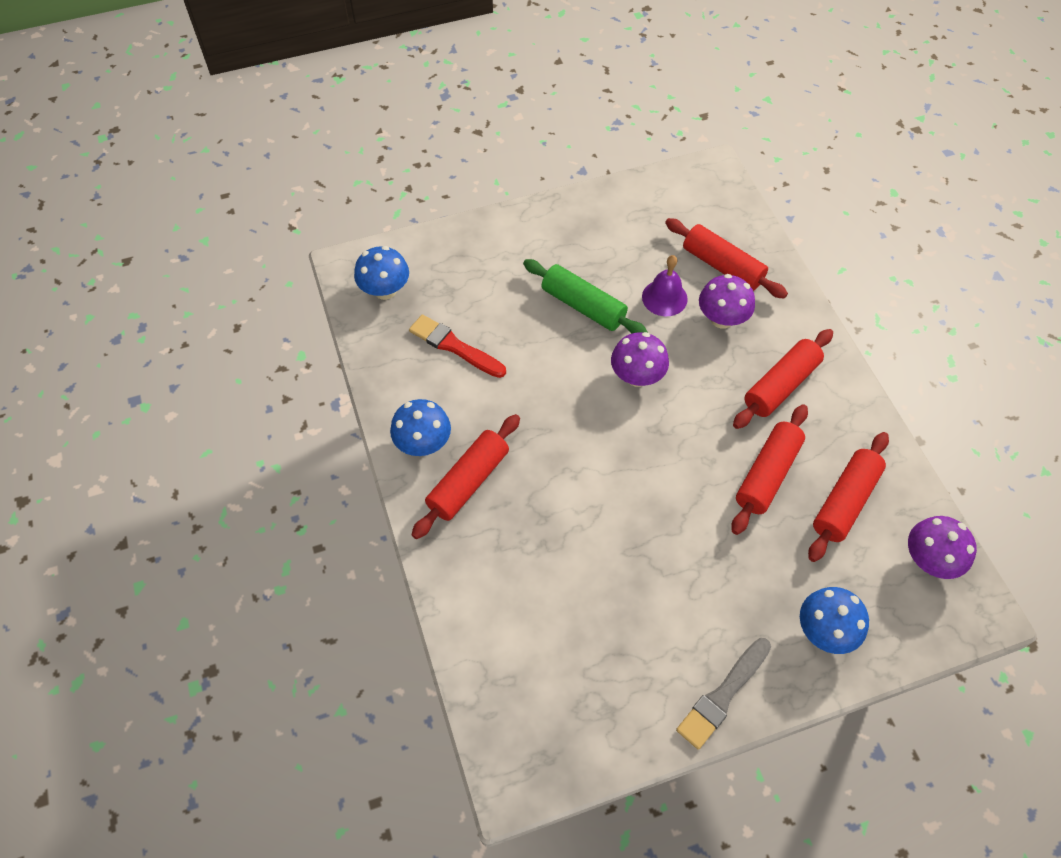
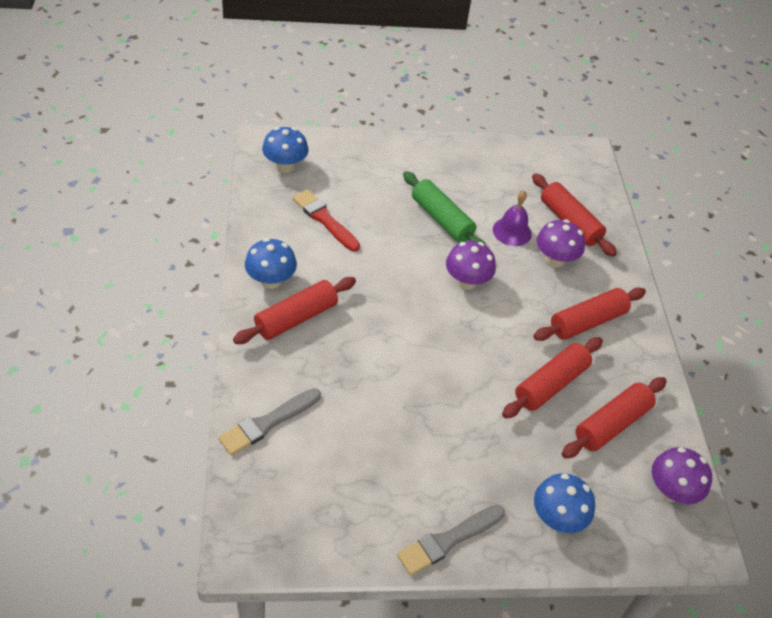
camera: 10 degrees right, 10 degrees down
none -> grey brush [218,388,321,455]

